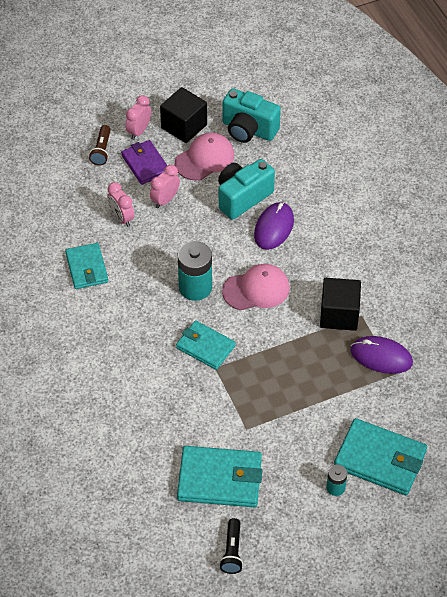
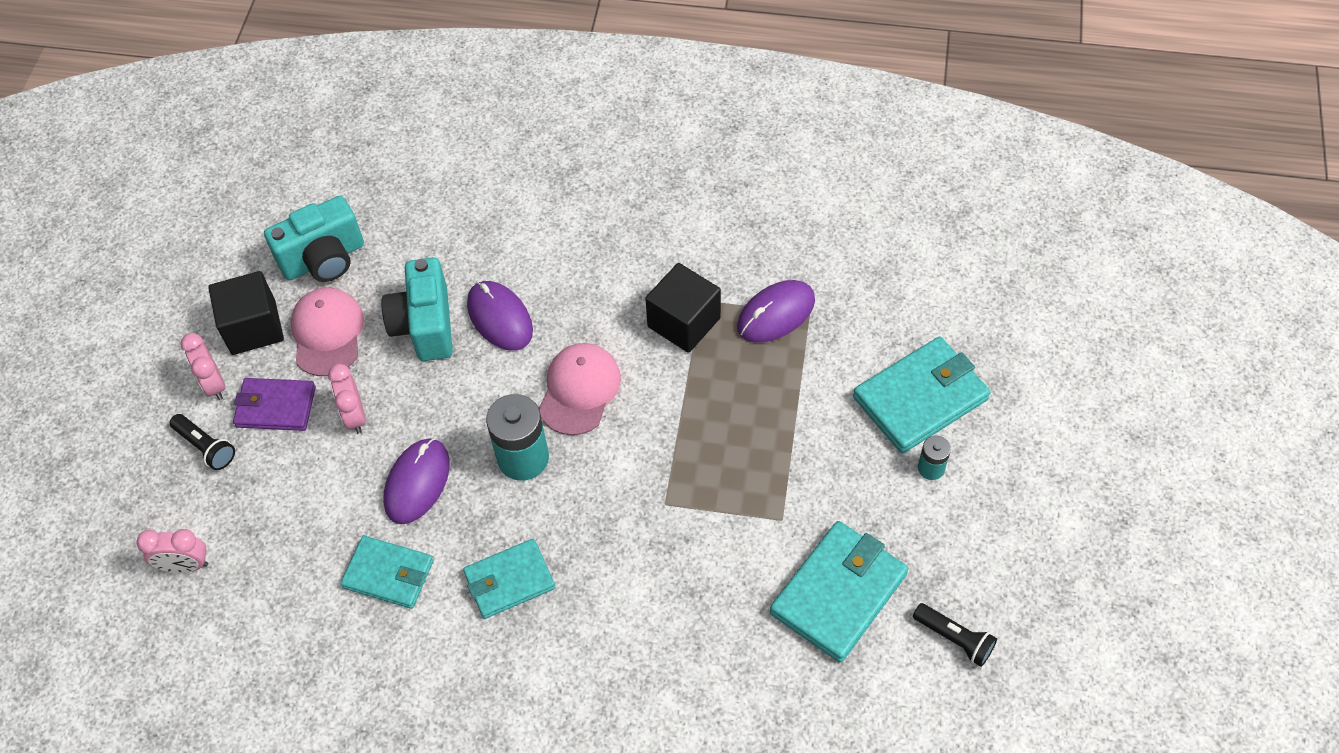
camera: 55 degrees left, 5 degrees up
brown flashlight [89,125,111,165] -> black flashlight [170,414,235,470]
pink clock [107,182,135,227] -> pink clock moved to [136,529,208,573]
turquoise wallet [176,320,236,370] -> turquoise wallet moved to [463,539,555,619]
none -> purple mouse [383,438,450,524]

